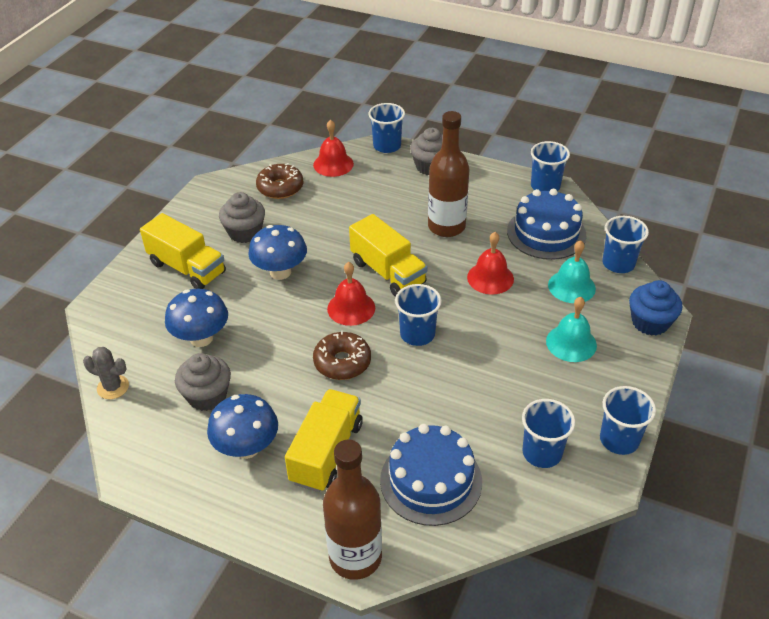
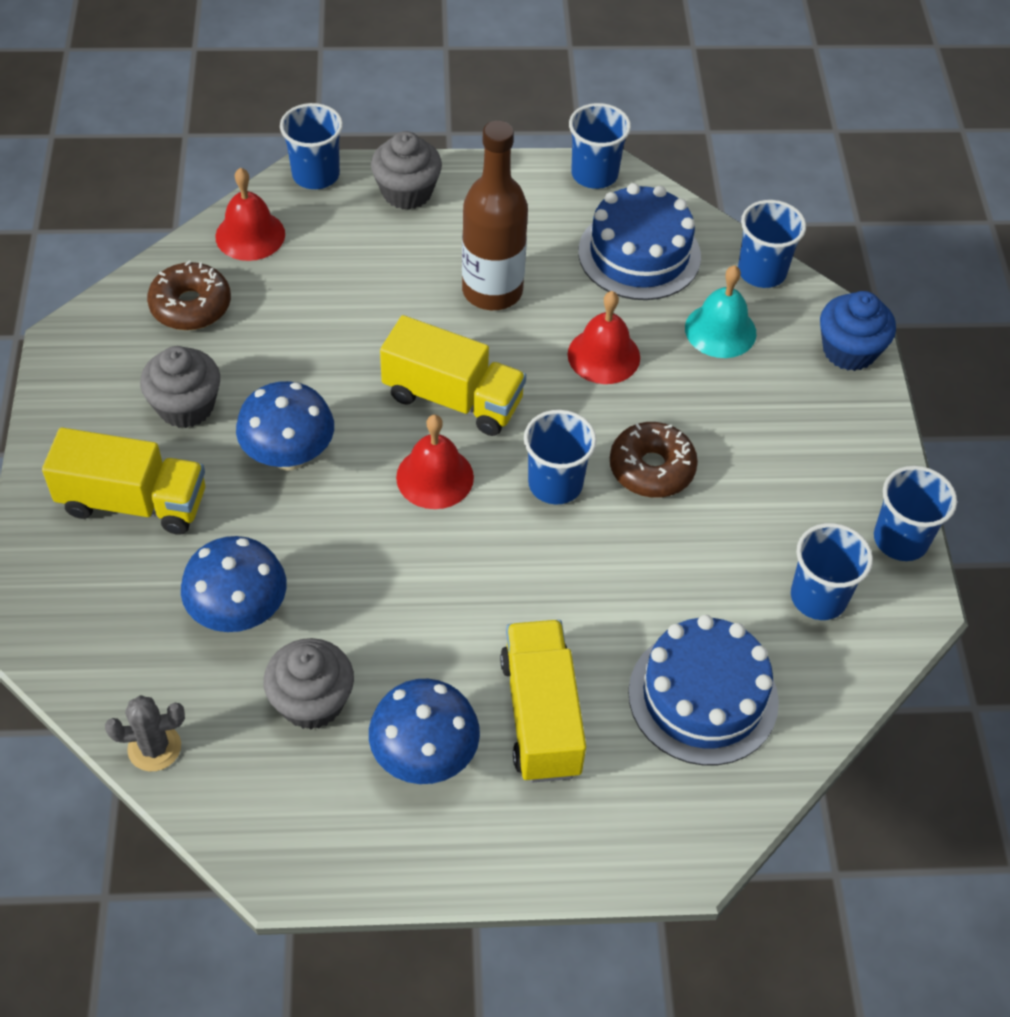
camera: 30 degrees left, 10 degrees up
brown donut [313,331,371,380] -> brown donut moved to [610,422,698,497]
brown bottle [323,439,382,580] -> none
turquoise bell [546,297,597,362] -> none

